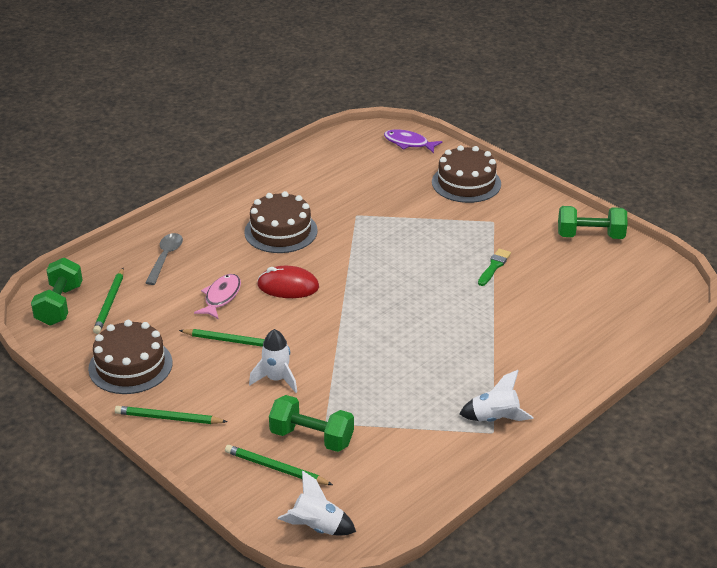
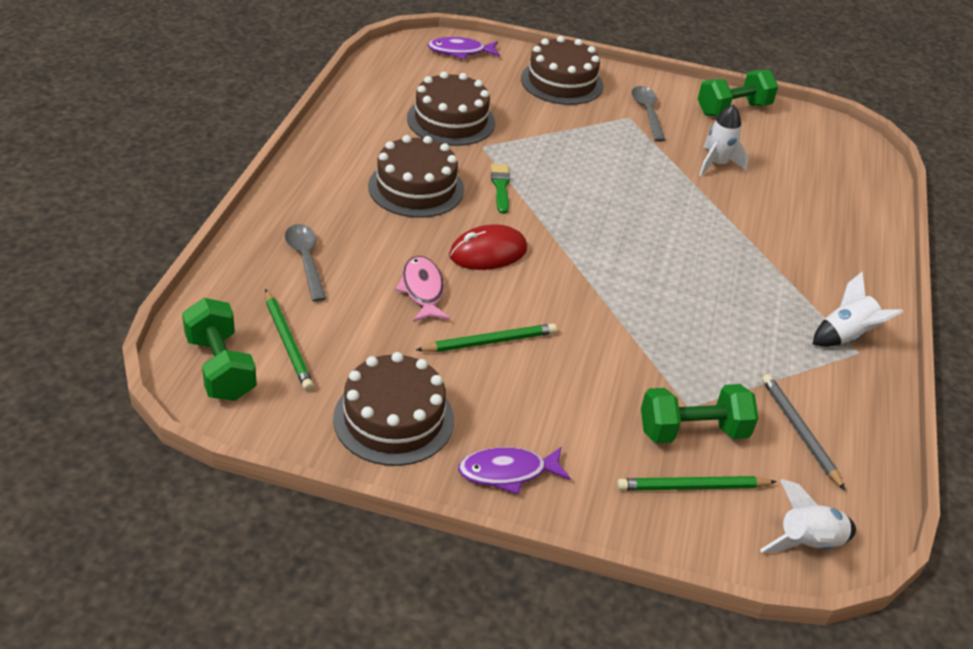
camera: 35 degrees left, 5 degrees up
green pencil [115,406,228,424] -> purple fish [458,446,571,495]
white rocket [249,329,297,393] -> white rocket moved to [699,104,749,176]
green brush [478,248,511,286] -> green brush moved to [491,164,510,214]
none -> brown cake [407,72,495,146]
none -> grey spoon [631,86,665,142]
none -> grey pencil [762,374,845,490]

